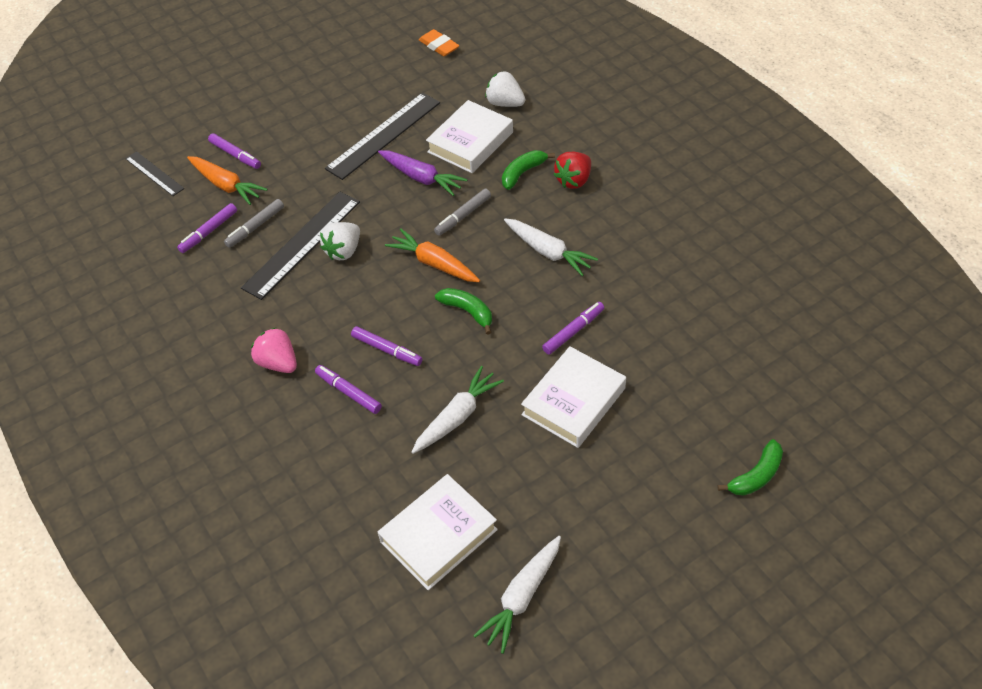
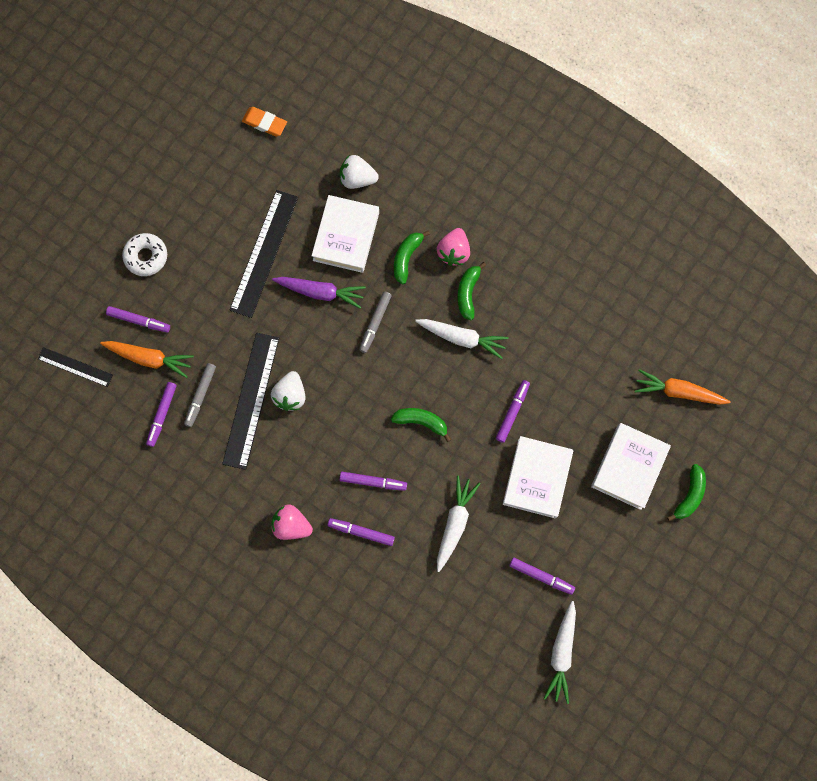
camera: 25 degrees left, 25 degrees up
white book [378,474,498,590] -> white book moved to [591,423,671,510]
orange carrot [385,228,480,282] -> orange carrot moved to [635,369,731,405]
red strawberry [554,152,591,189] -> pink strawberry [437,228,470,266]
none -> white donut [122,233,167,276]
none -> green banana [457,262,486,320]
none -> purple marker [509,558,575,595]

